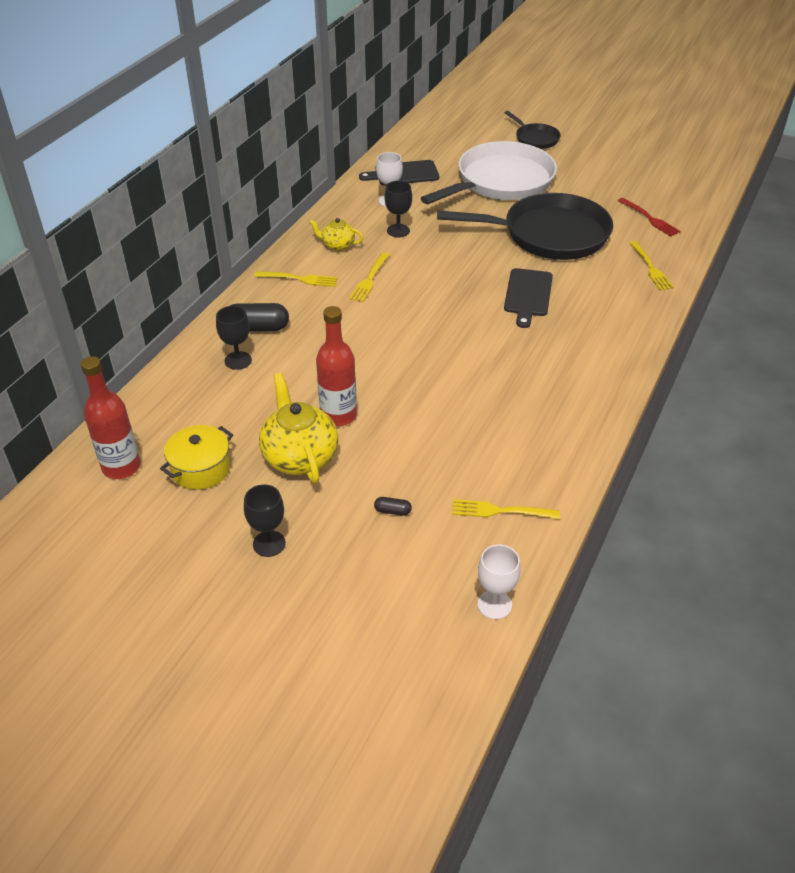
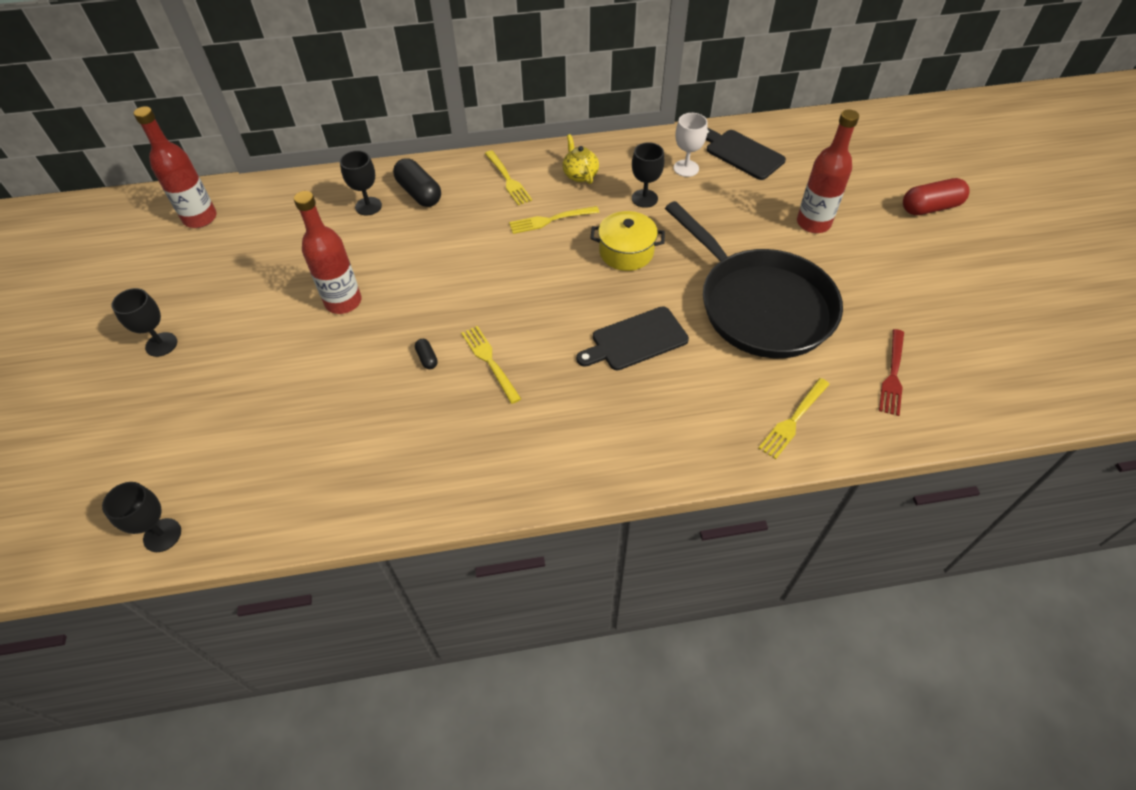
camera: 55 degrees right, 10 degrees up
yellow pot [160,425,233,490] -> yellow pot moved to [590,211,665,271]
yellow teapot [259,373,338,484] -> none
black capsule [374,497,412,516] -> black capsule moved to [415,339,438,369]
white pan [421,141,557,204] -> red bottle [797,109,859,233]
yellow fork [452,499,560,519] -> yellow fork moved to [461,326,521,404]
white goblet [478,545,520,619] -> black goblet [102,482,181,552]
black pan [505,111,561,149] -> red capsule [903,178,970,215]

